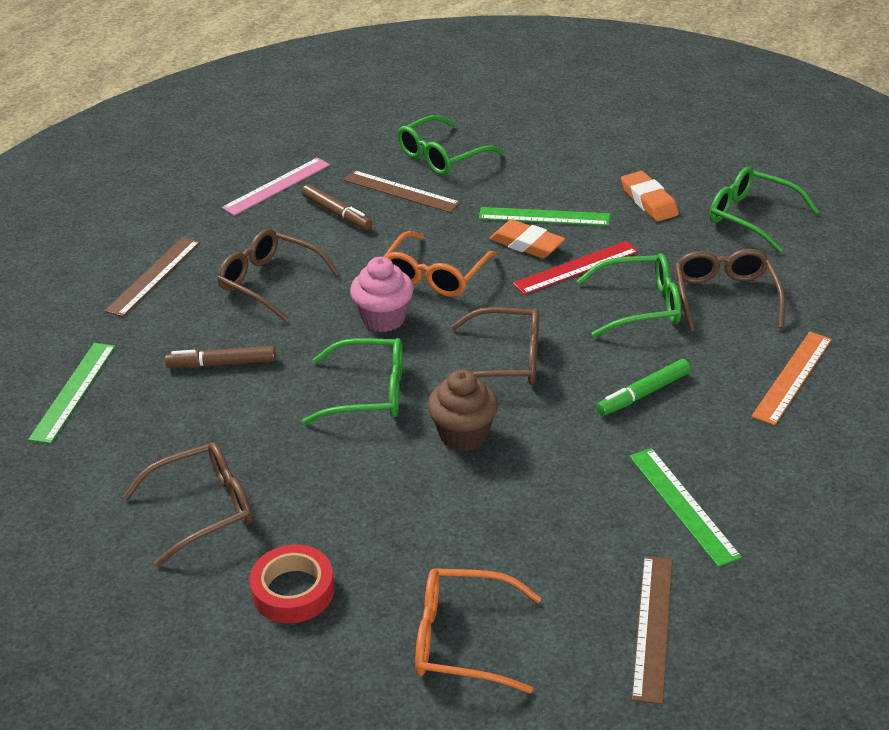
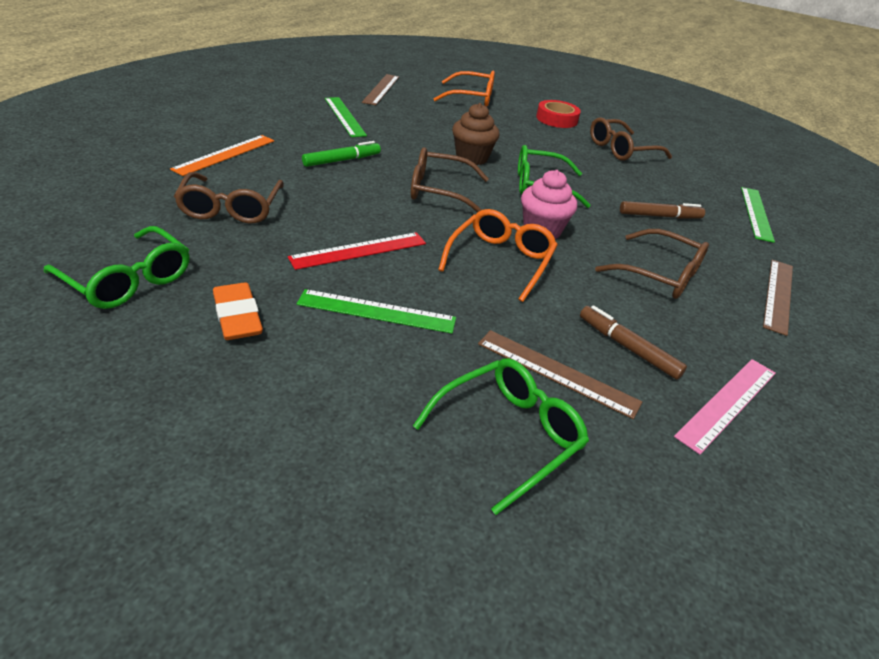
camera: 175 degrees right, 0 degrees up
orange eraser [490,220,565,258] -> none
green glasses [577,253,681,338] -> none

